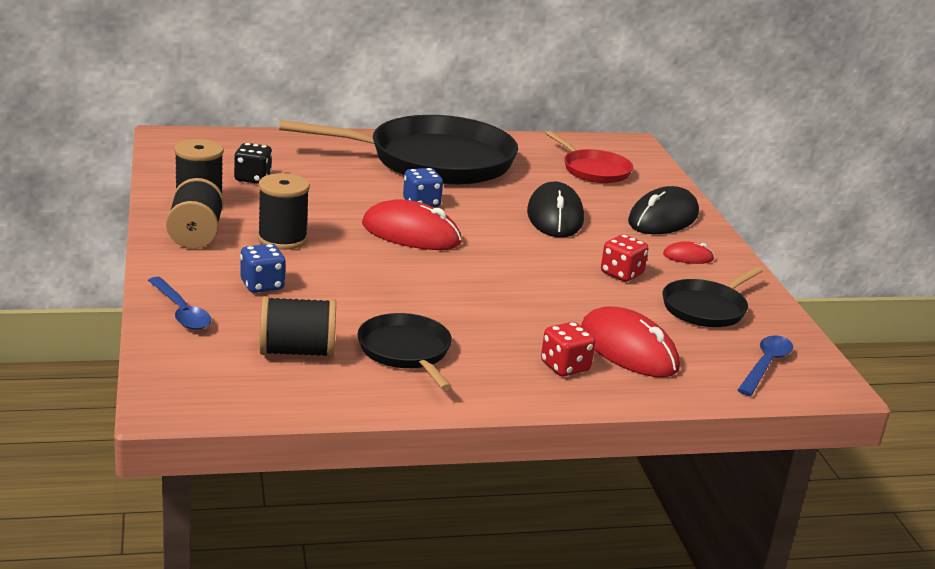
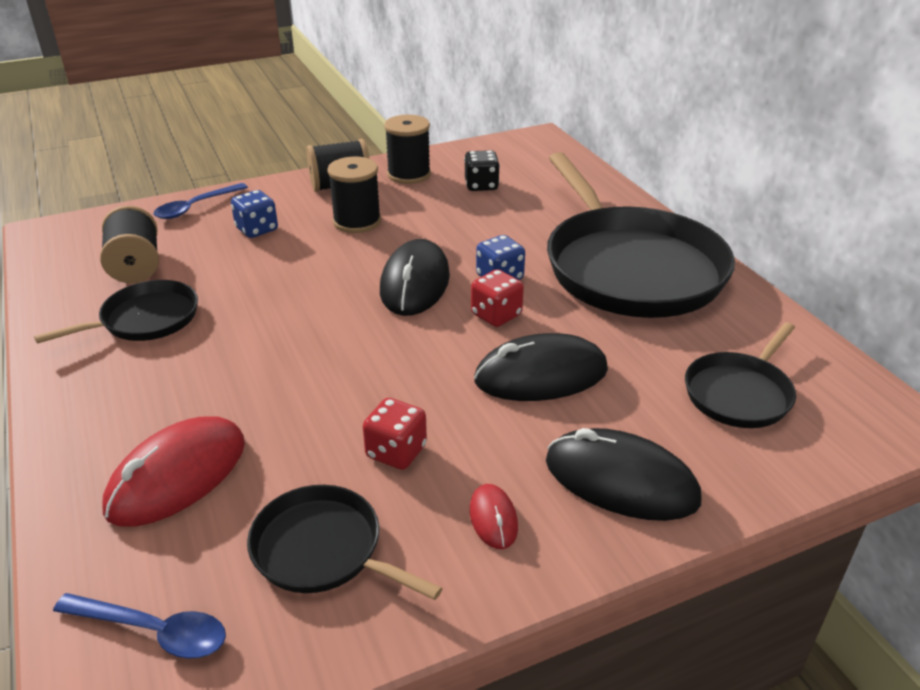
camera: 80 degrees right, 10 degrees up
red mouse [362,199,462,250] -> black mouse [380,239,450,316]
red dice [541,322,596,376] -> red dice moved to [471,269,524,327]
red pan [545,131,633,183] -> black pan [685,322,796,428]

